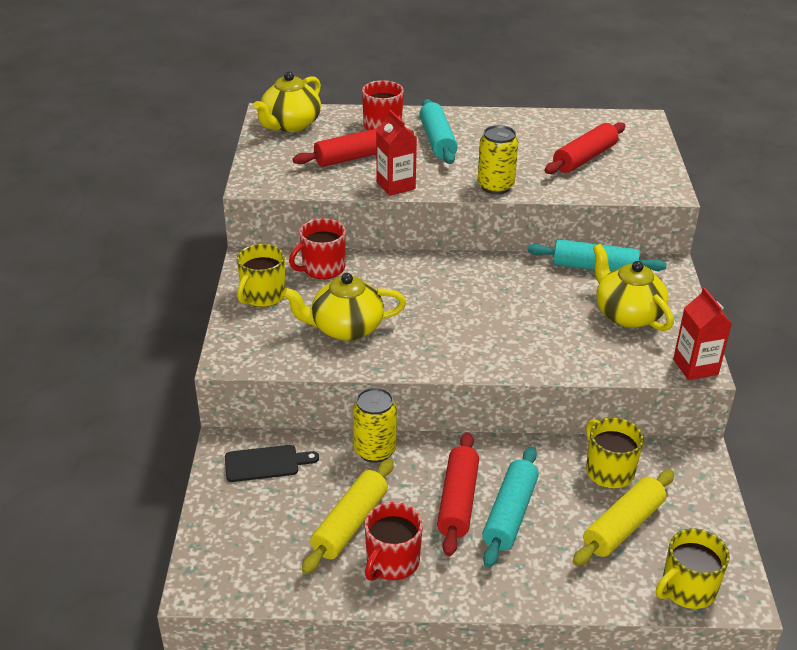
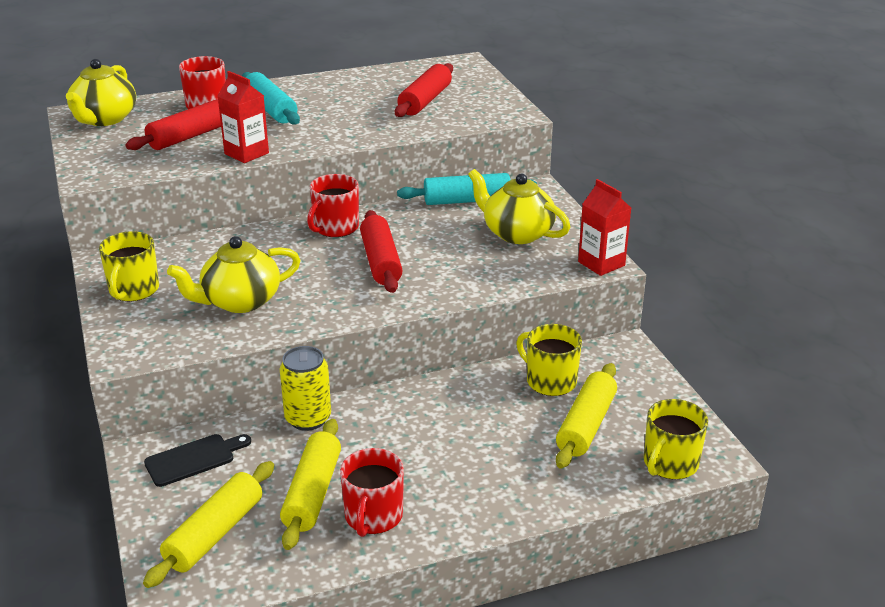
camera: 20 degrees left, 5 degrees down
red mug [289,218,346,279] -> red mug moved to [307,174,359,237]
red rolling pin [437,432,479,556] -> red rolling pin moved to [360,210,403,293]
yellow can [477,125,518,194] -> none
turquoise rolling pin [482,447,539,568] -> none
none -> yellow rolling pin [143,461,274,588]

